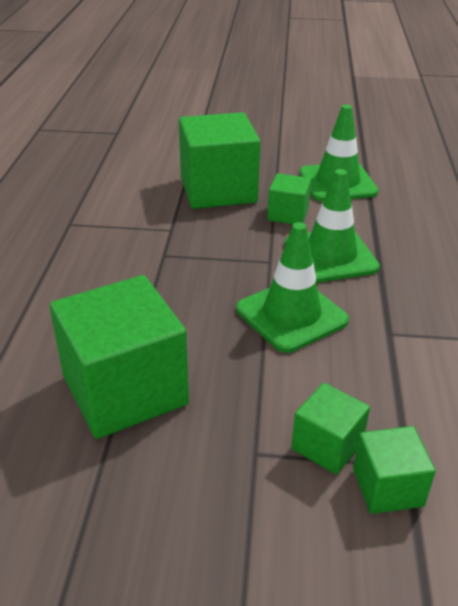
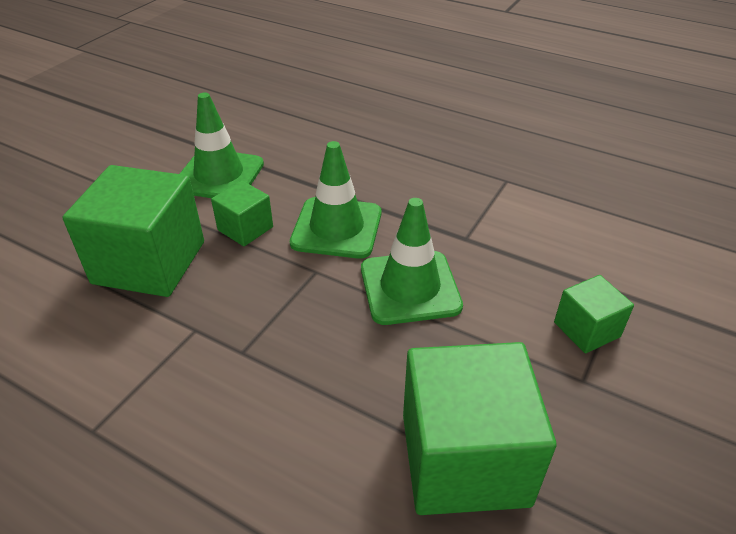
camera: 65 degrees left, 5 degrees up
green cube [353,426,436,514] -> none

